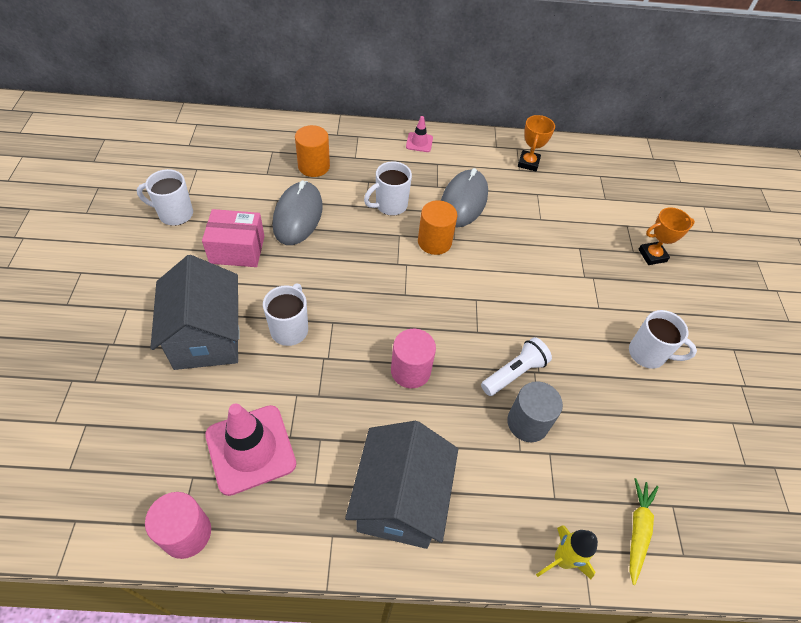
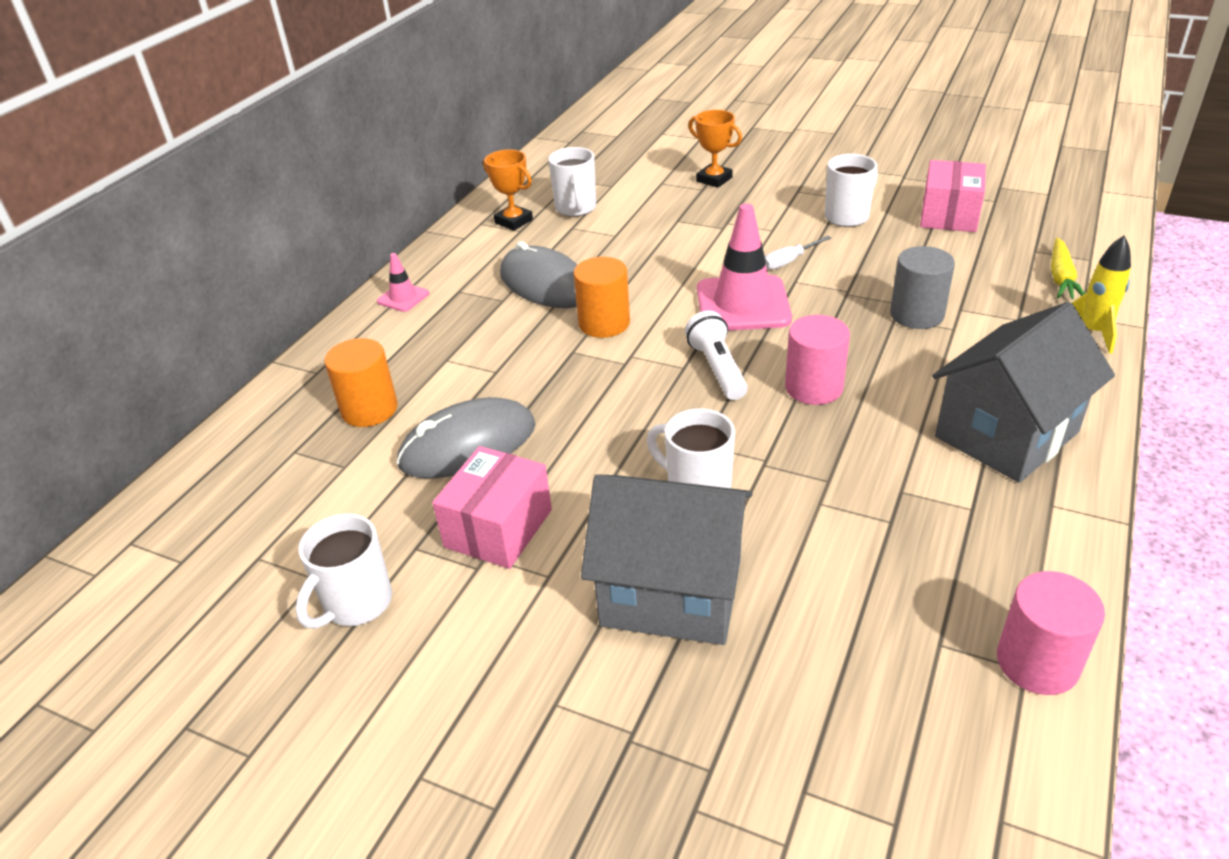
camera: 60 degrees left, 15 degrees down
pink traffic cone [205,404,296,496] -> pink traffic cone moved to [697,203,792,331]
grey mouse [273,181,323,245] -> grey mouse turned 60 degrees counterclockwise [396,397,536,479]
grey house [345,421,458,549] -> grey house turned 75 degrees counterclockwise [932,302,1115,483]
white mug [364,161,412,216] -> white mug moved to [548,147,596,217]
white flashlight [481,337,552,396] -> white flashlight moved to [685,311,748,400]
yellow carrot [629,478,659,585] -> yellow carrot turned 120 degrees counterclockwise [1051,238,1085,299]
orange trophy [638,207,695,265] -> orange trophy turned 60 degrees counterclockwise [688,110,742,188]
none -> white screwdriver [765,236,832,270]
none -> pink box [920,160,986,232]

